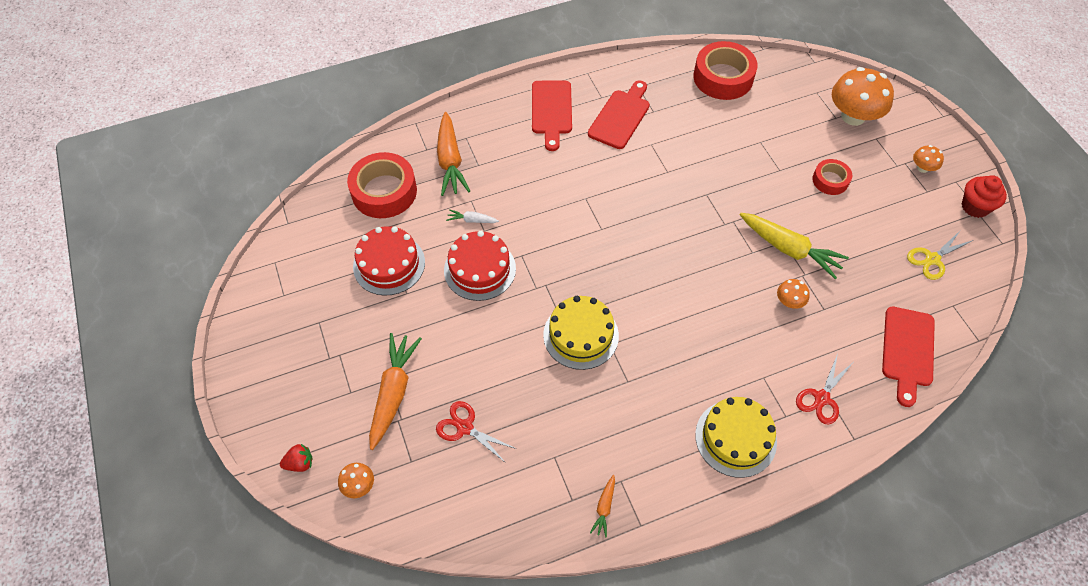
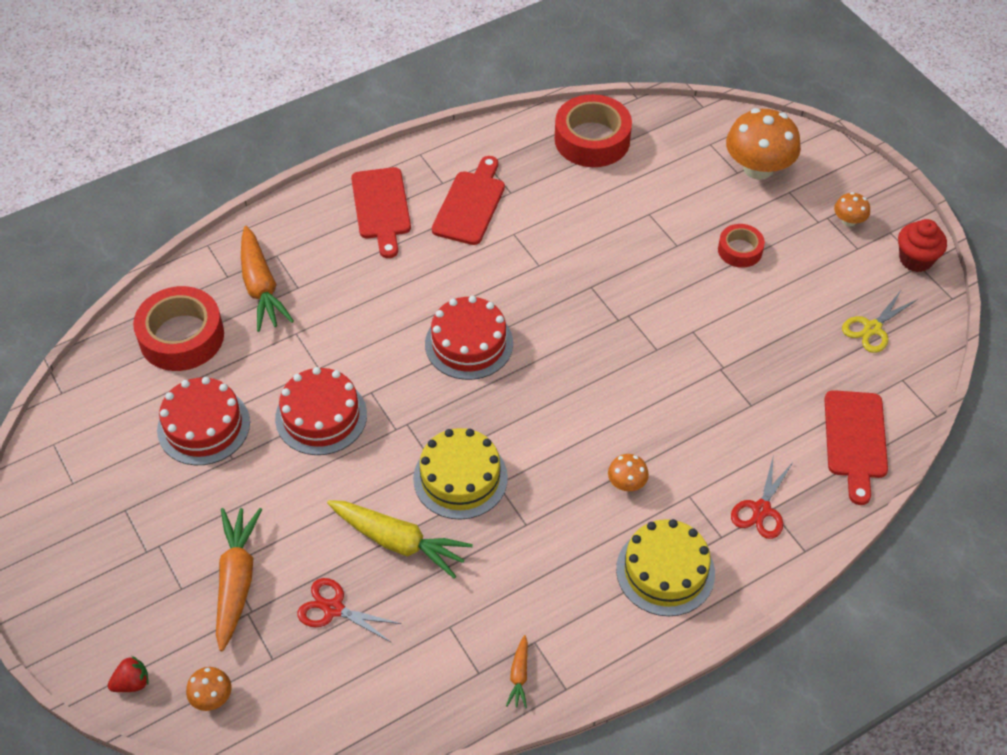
camera: 10 degrees left, 5 degrees down
white carrot [446,209,499,223] -> none
yellow carrot [740,213,849,279] -> yellow carrot moved to [327,500,473,579]
orange mushroom [777,279,810,309] -> orange mushroom moved to [608,454,649,491]
none -> red cake [425,296,513,380]

